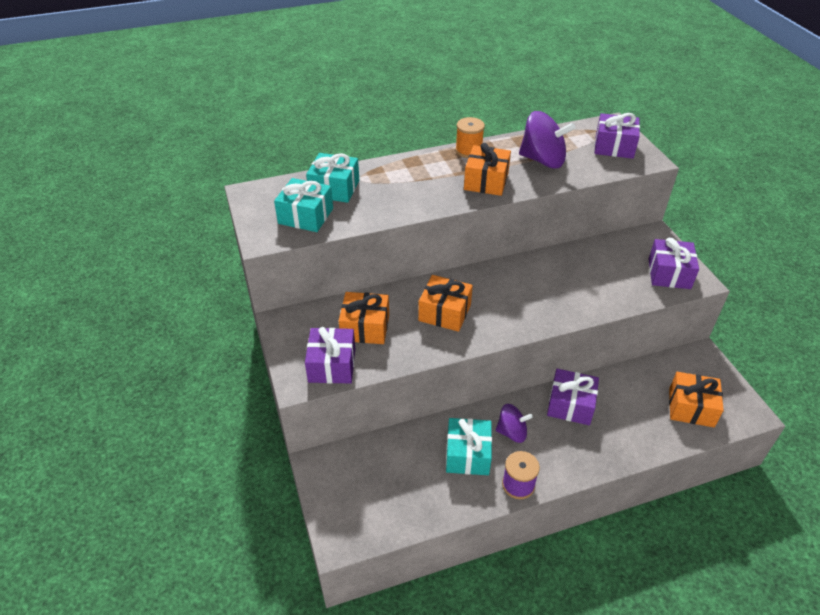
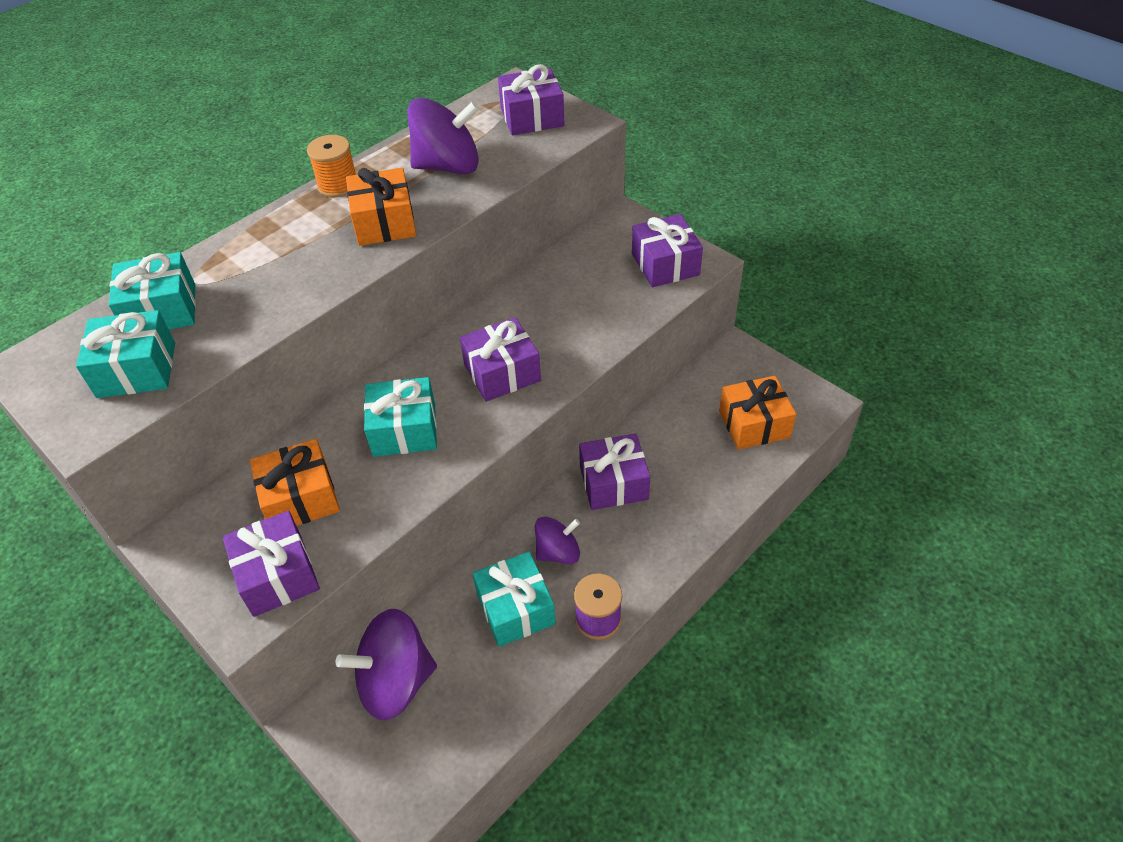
camera: 25 degrees left, 5 degrees up
orange gift [418,275,473,332] -> turquoise gift [364,377,437,457]
none -> purple spinning top [336,609,437,720]
none -> purple gift [460,317,541,402]

